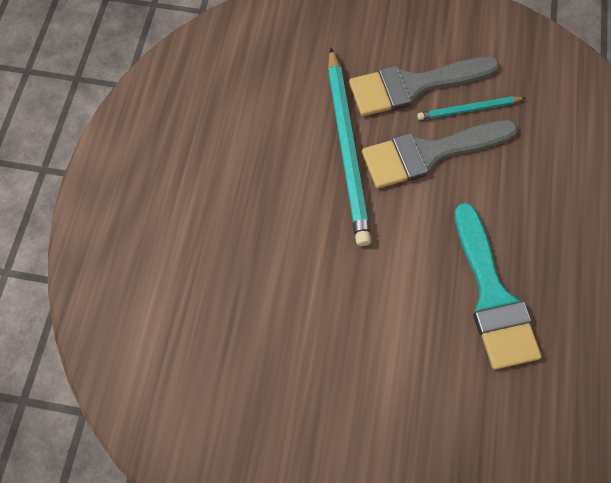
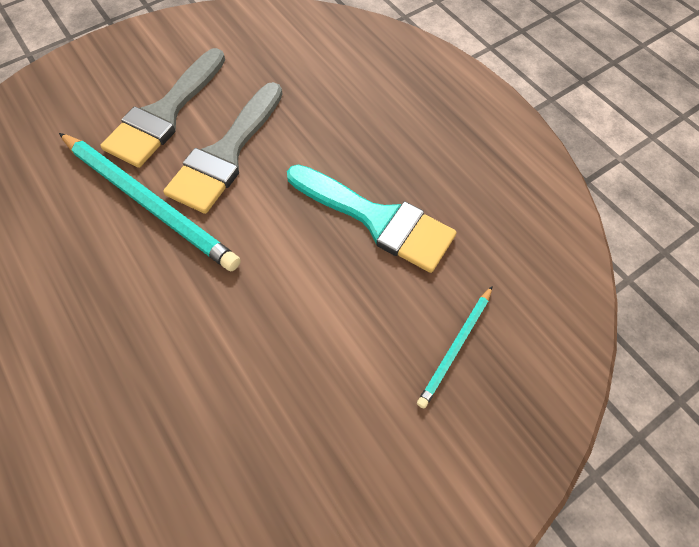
camera: 45 degrees left, 5 degrees down
turquoise pencil [417,96,525,120] -> turquoise pencil moved to [417,286,492,409]

